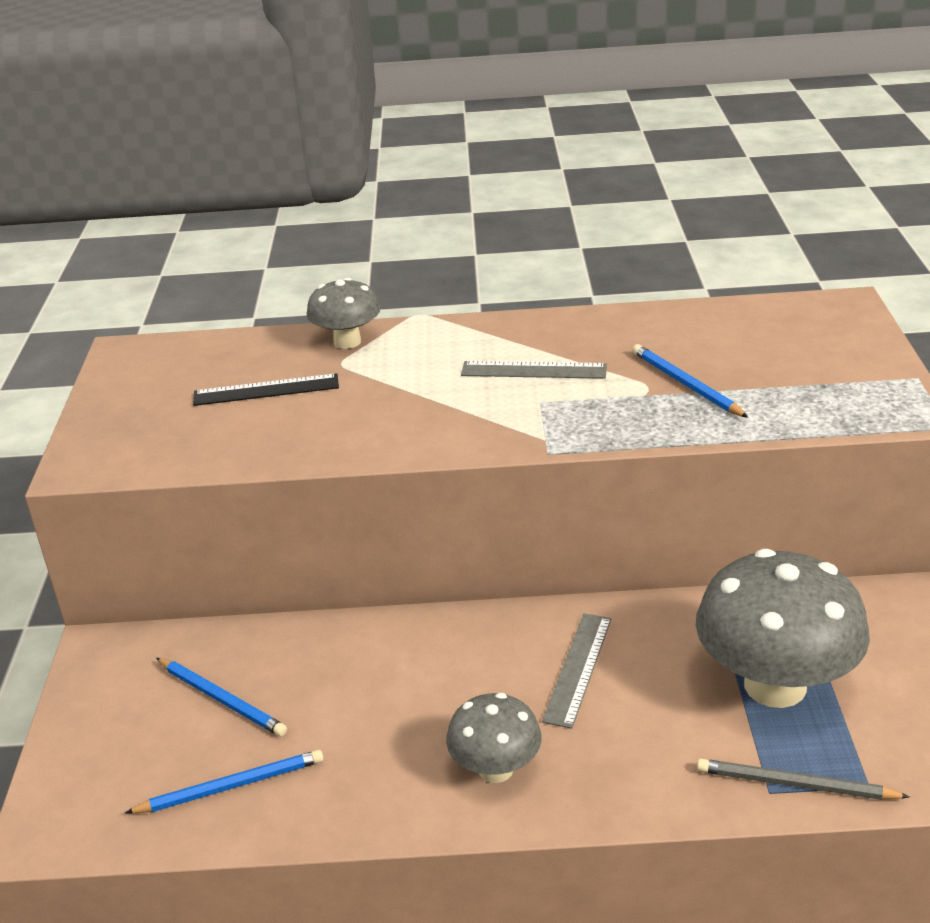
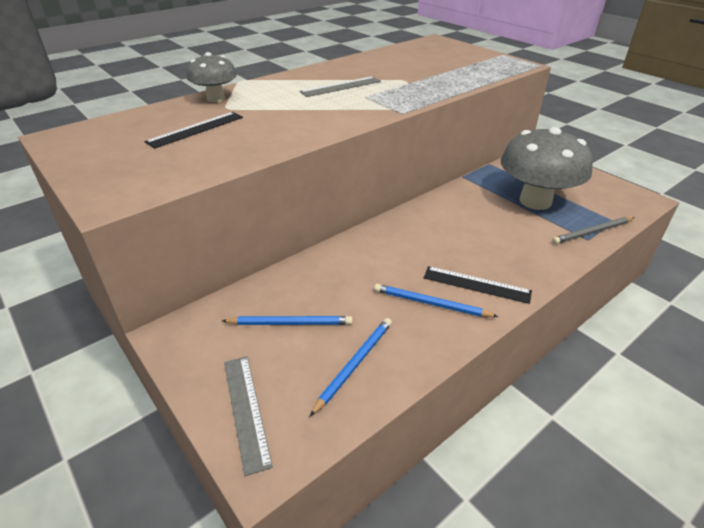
camera: 40 degrees left, 5 degrees up
grey mushroom [446,693,542,783] -> black ruler [424,266,532,304]
grey ruler [542,613,611,729] -> grey ruler moved to [224,356,273,476]
blue pencil [632,344,749,418] -> blue pencil moved to [374,284,499,317]

